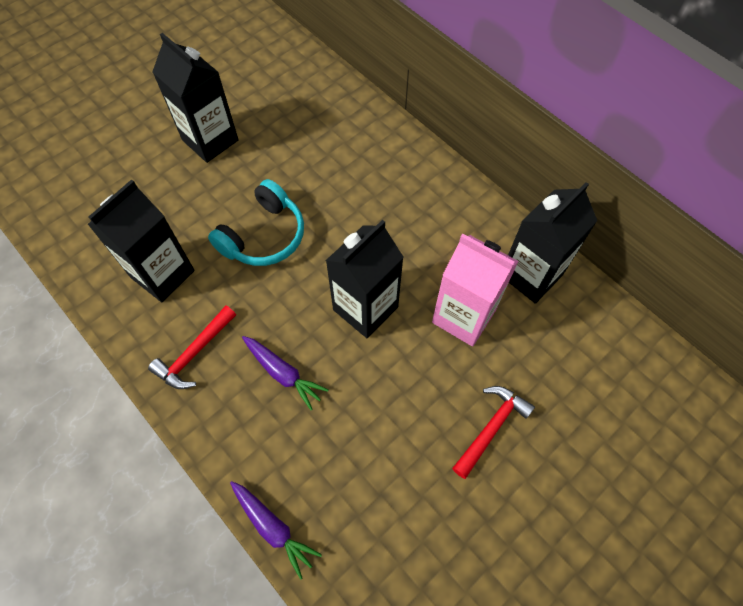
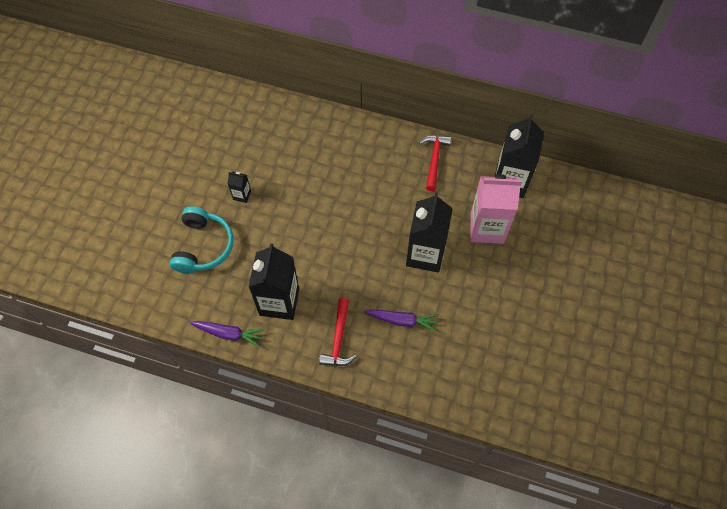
camera: 30 degrees left, 0 degrees up
black carton [152,33,239,163] -> black carton [228,172,251,203], size x0.45
turquoise headphones [208,179,304,266] -> turquoise headphones moved to [170,206,234,273]
purple carrot [230,481,322,580] -> purple carrot moved to [190,321,265,348]
red hammer [452,386,535,479] -> red hammer moved to [419,135,451,191]

